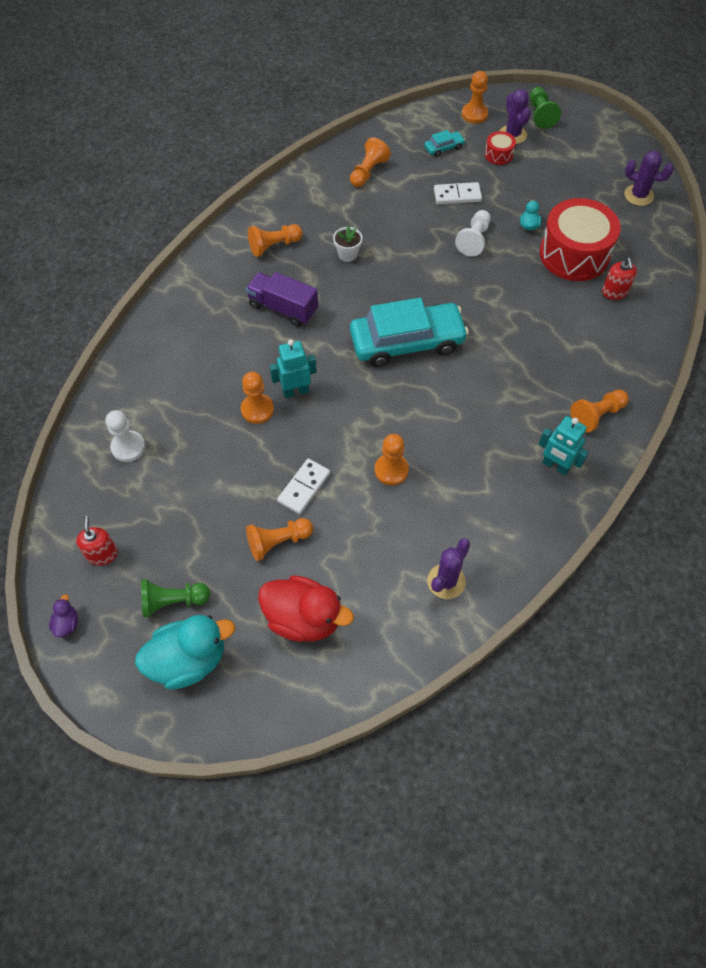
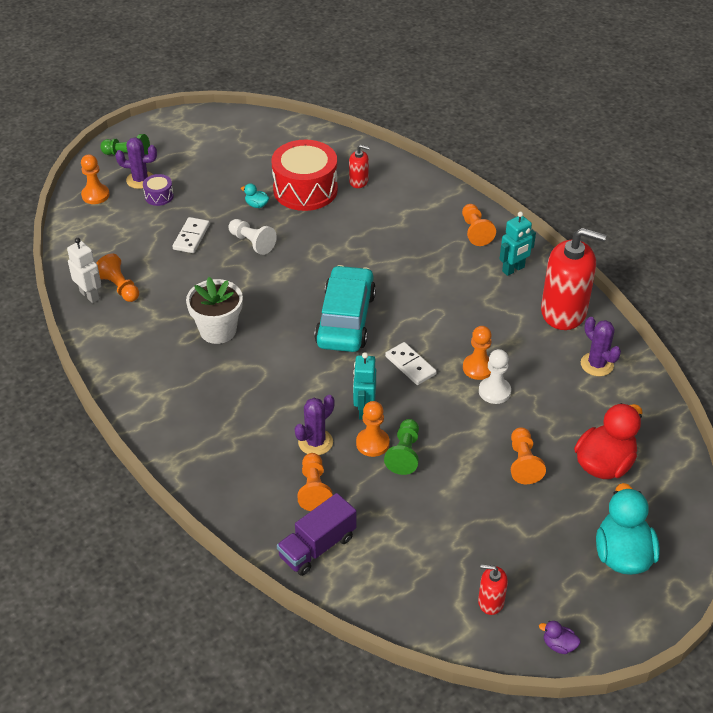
camera: 70 degrees left, 15 degrees down
white pawn [106,410,145,462] -> white pawn moved to [479,349,511,404]
green pawn [141,579,210,618] -> green pawn moved to [384,419,419,475]
purple truck [246,272,318,327] -> purple truck moved to [277,493,356,576]
orange pawn [248,224,303,257] -> orange pawn moved to [297,453,333,511]
white domino [277,458,330,514] -> white domino moved to [385,342,437,385]
white flower pot [333,226,363,262] -> white flower pot [186,277,243,344], size x1.84
turquoise car [424,130,465,157] -> none
red drum [485,131,516,165] -> purple drum [143,174,174,206]
purple cactus [624,151,674,206] -> purple cactus moved to [295,395,335,455]
none -> white robot [67,238,101,303]
none -> red soap dispenser [541,228,606,330]

